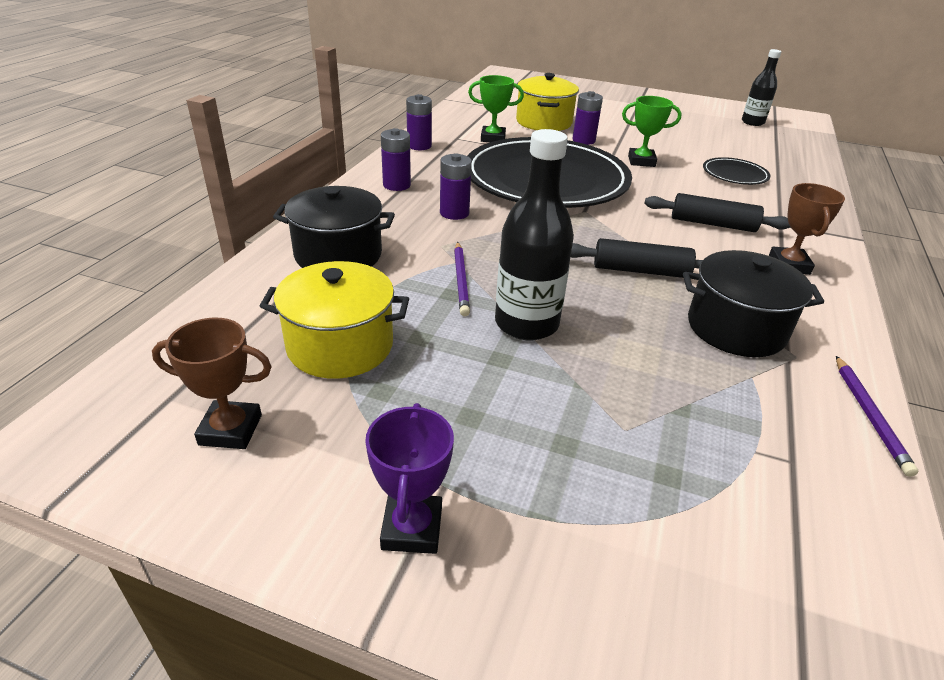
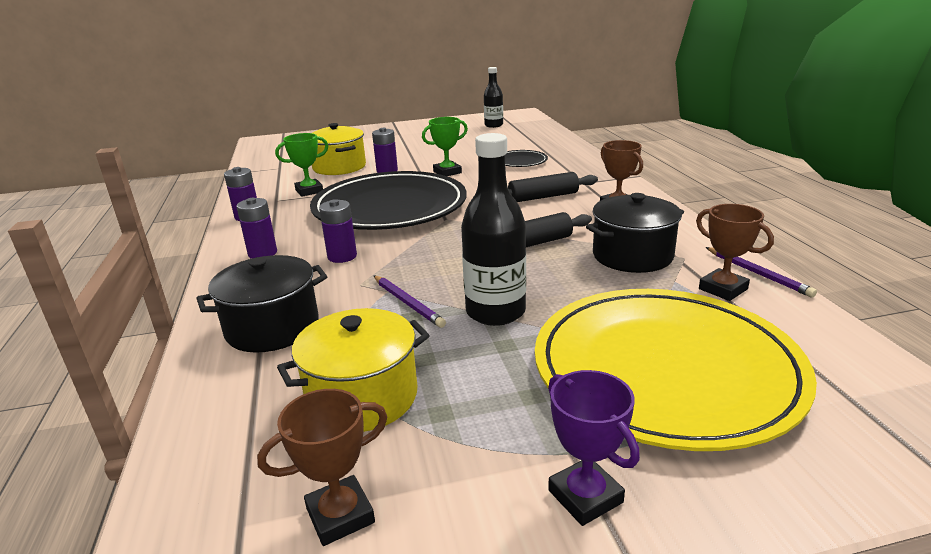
camera: 30 degrees left, 10 degrees down
none -> yellow plate [535,289,817,451]
none -> brown trophy [696,204,774,301]

